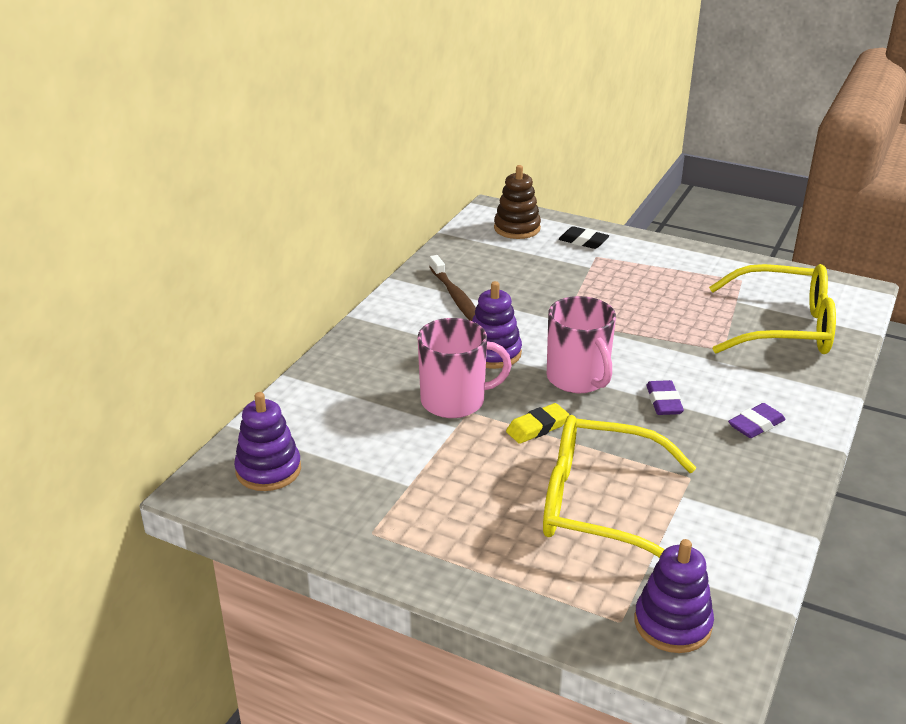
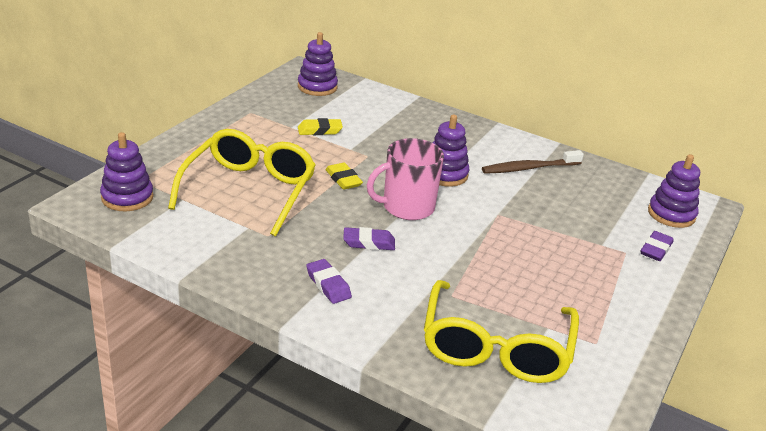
camera: 90 degrees right, 0 degrees up
pink mug [418,318,512,418] -> none
brown stacking toy [494,165,541,239] -> purple stacking toy [648,154,700,228]
black eraser [559,226,609,249] -> purple eraser [641,231,674,261]
none -> yellow eraser [298,118,343,135]

